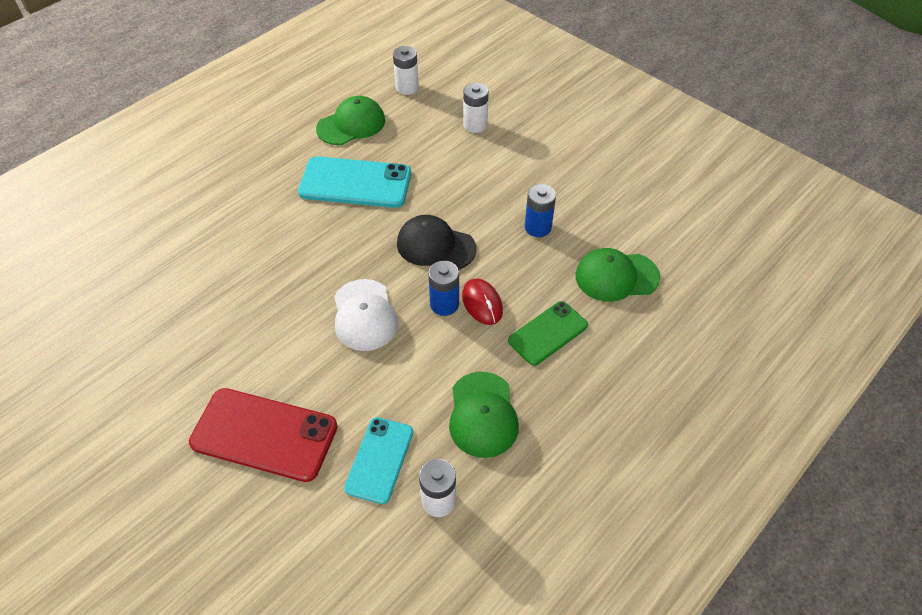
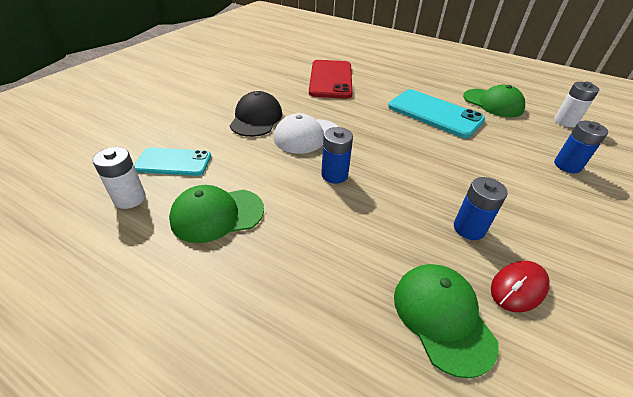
camera: 75 degrees right, 10 degrees down
red phone [189,388,338,482] -> red phone moved to [309,60,353,99]
turquoise phone [298,156,411,208] -> turquoise phone turned 45 degrees counterclockwise [388,89,485,138]
black cap [397,215,476,269] -> black cap moved to [230,91,282,137]
red mouse [462,278,503,325] -> red mouse moved to [491,261,550,312]
white battery [463,83,489,133] -> blue battery [554,121,608,173]
green phone [508,301,588,366] -> none

